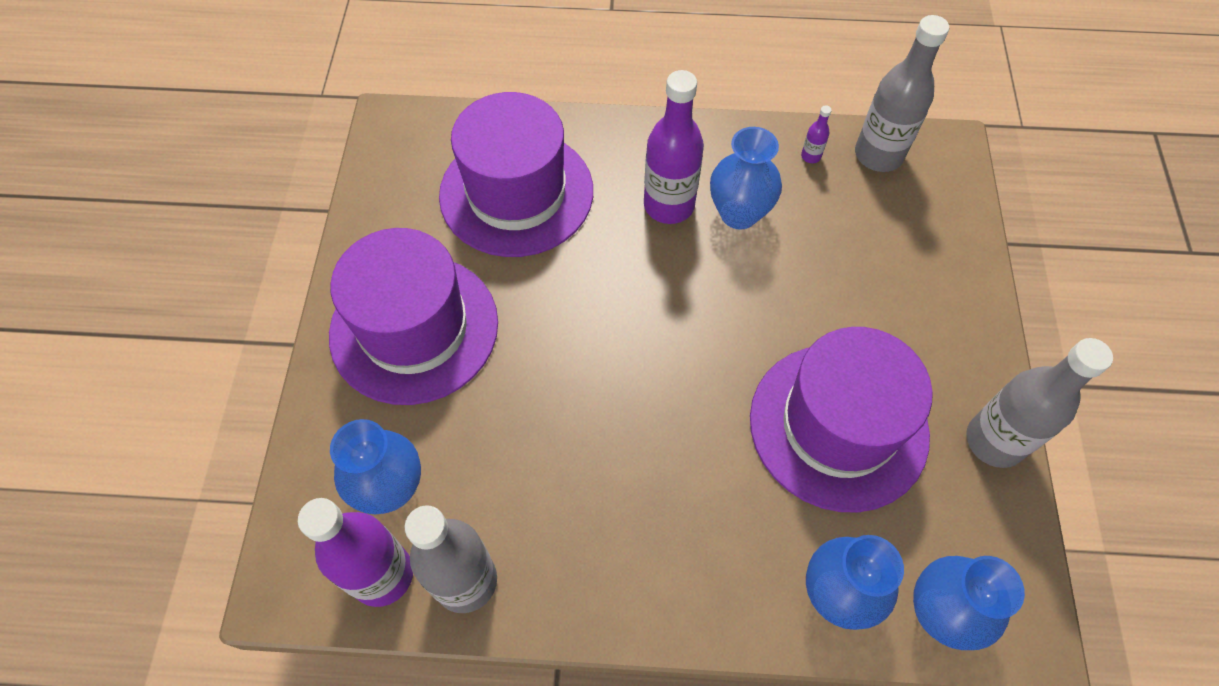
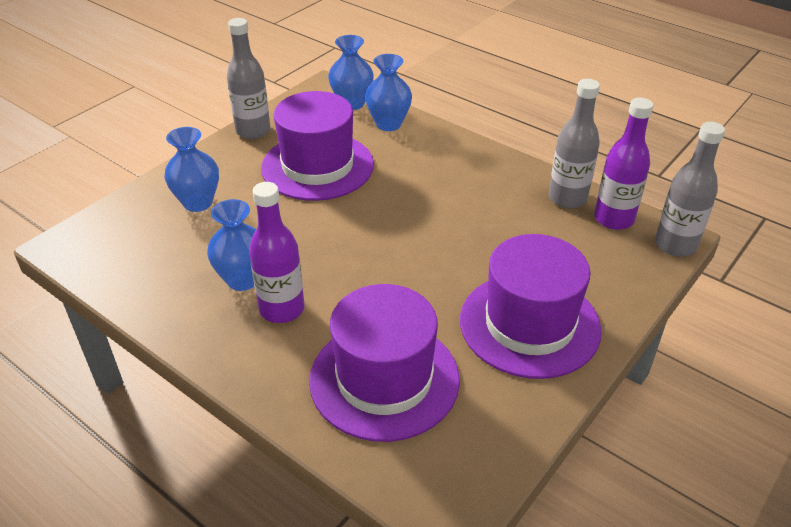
camera: 145 degrees left, 20 degrees down
blue vase [330,419,421,514] -> blue vase moved to [165,127,219,212]
purple bottle [801,105,832,163] -> none
grey bottle [855,15,949,172] -> grey bottle moved to [655,122,725,257]

